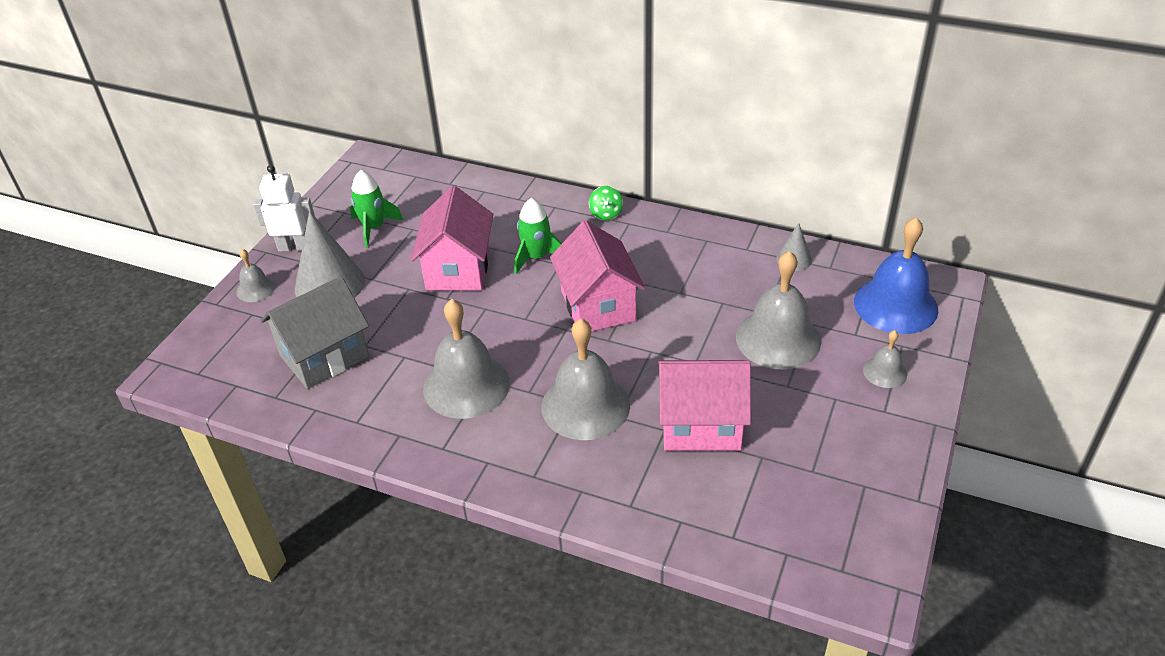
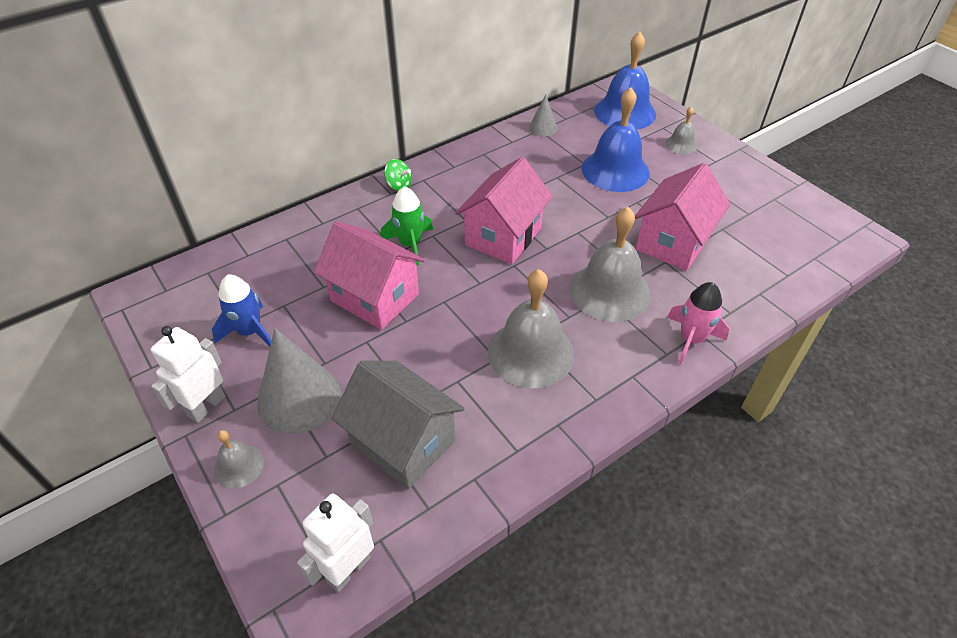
camera: 60 degrees left, 5 degrees up
grey house [260,276,369,389] -> grey house turned 45 degrees counterclockwise [332,361,465,489]
green rocket [350,170,403,248] -> blue rocket [212,275,271,347]
pink house [550,220,646,331] -> pink house turned 75 degrees counterclockwise [455,157,553,264]
grey bell [736,251,821,369] -> blue bell [582,87,650,192]
none -> white robot [297,493,374,592]
none -> pink rocket [667,282,729,364]

